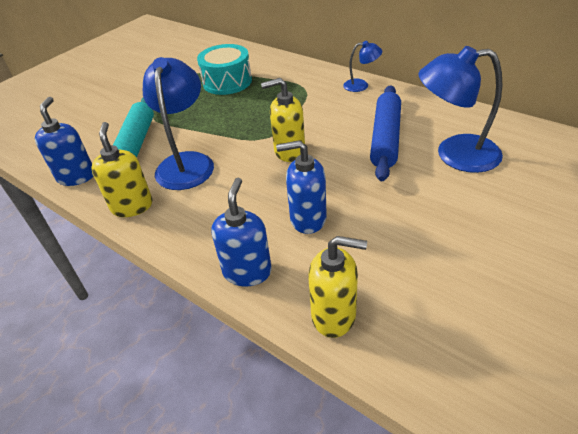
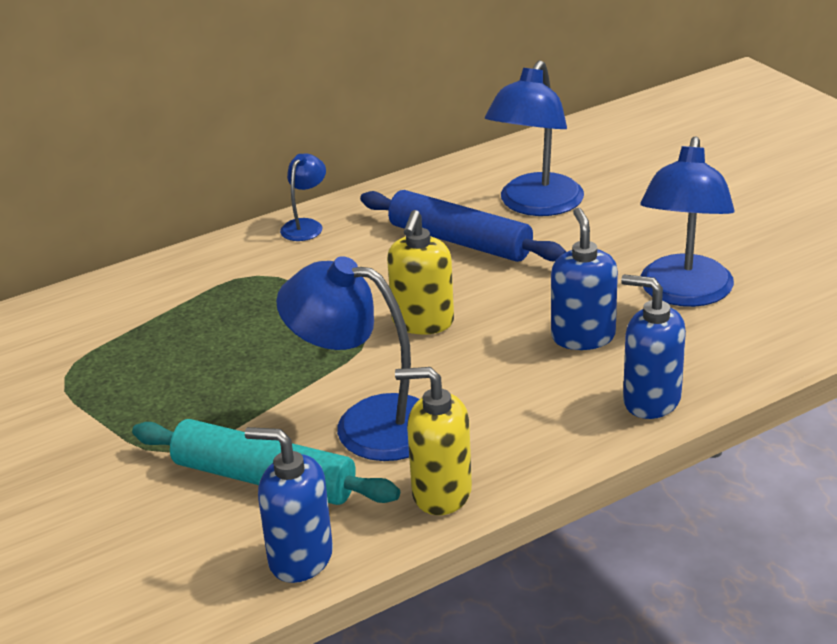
camera: 70 degrees left, 10 degrees down
turquoise drum [197,44,252,95] -> none
blue soap dispenser [276,140,327,234] -> blue soap dispenser turned 150 degrees clockwise [551,208,618,350]
yellow soap dispenser [308,236,367,338] -> none
none -> blue lamp [640,136,735,307]

